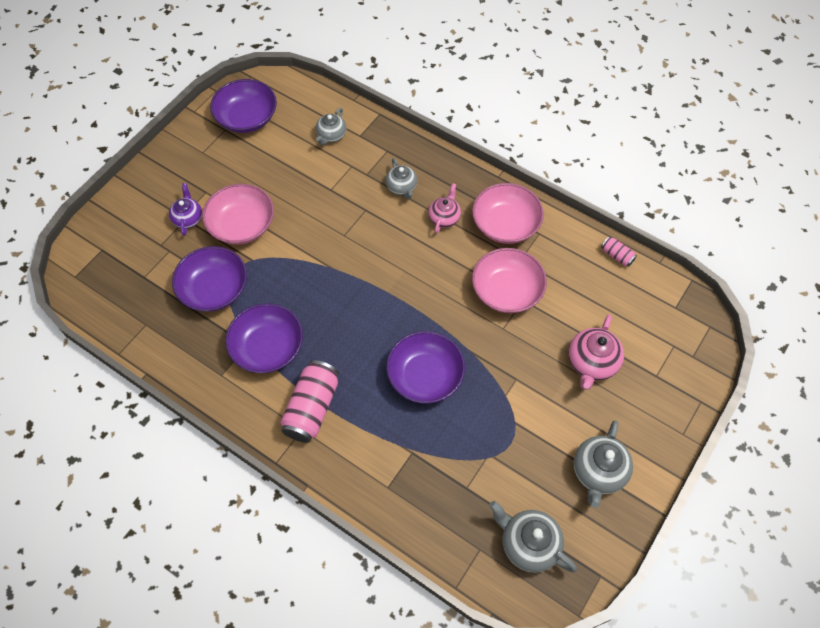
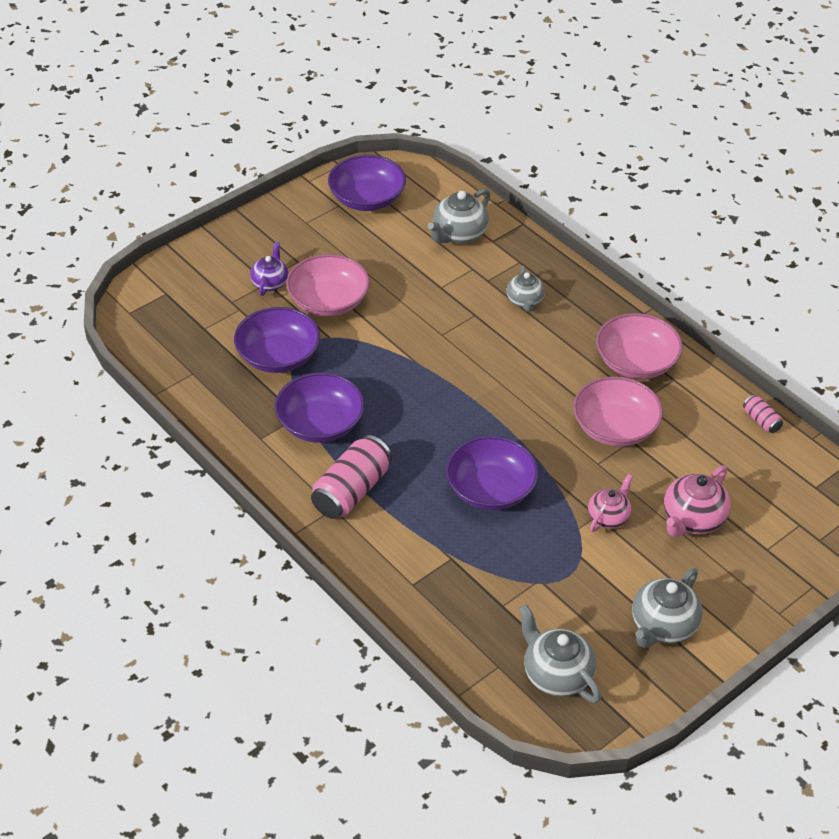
camera: 15 degrees right, 15 degrees down
grey teapot [316,108,346,146] -> grey teapot [428,189,491,244], size x1.52
pink teapot [428,183,461,233] -> pink teapot moved to [588,474,633,532]

